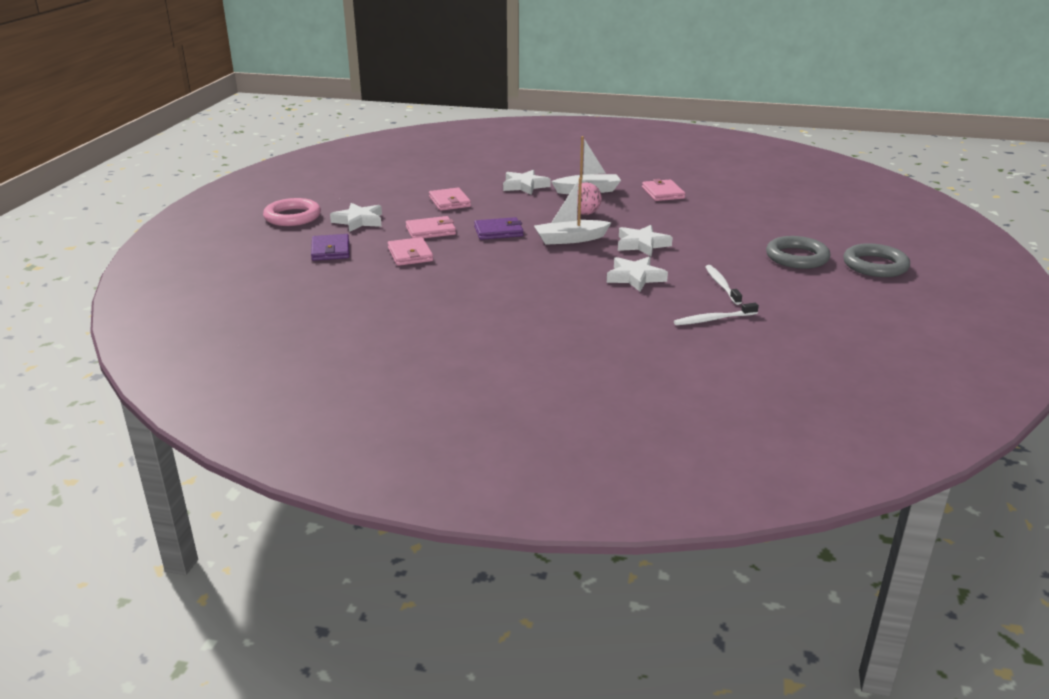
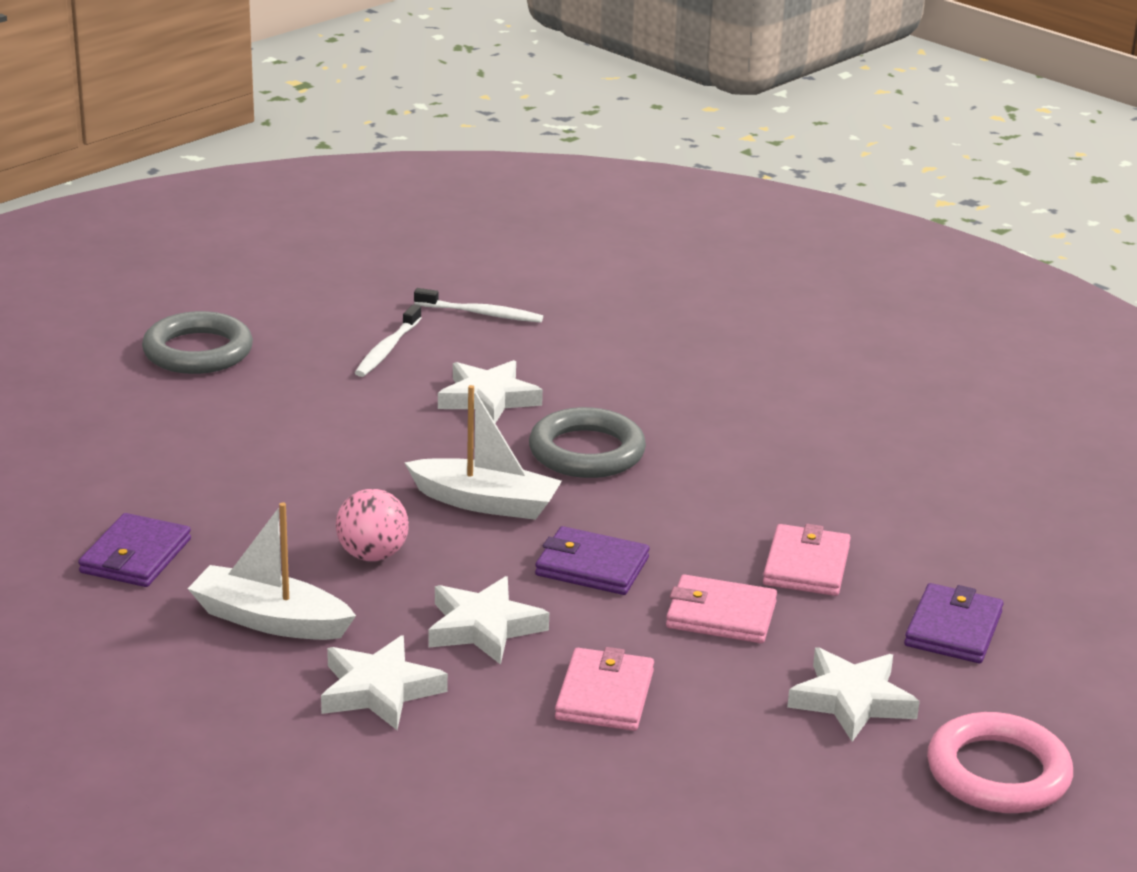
camera: 150 degrees left, 0 degrees up
white star [618,225,673,256] -> white star moved to [428,576,549,665]
pink wallet [642,179,685,201] -> purple wallet [78,513,191,587]
grey ring [843,243,910,277] -> grey ring moved to [529,407,646,478]

